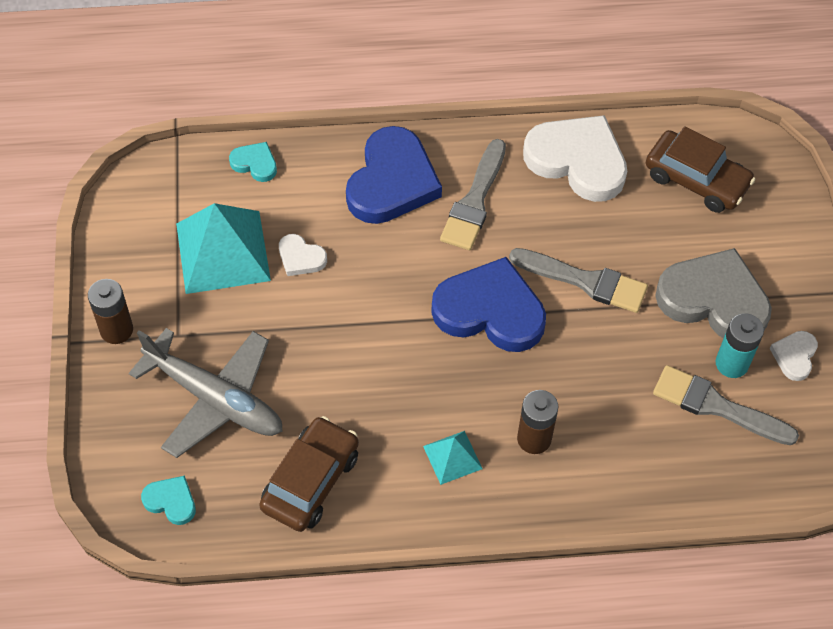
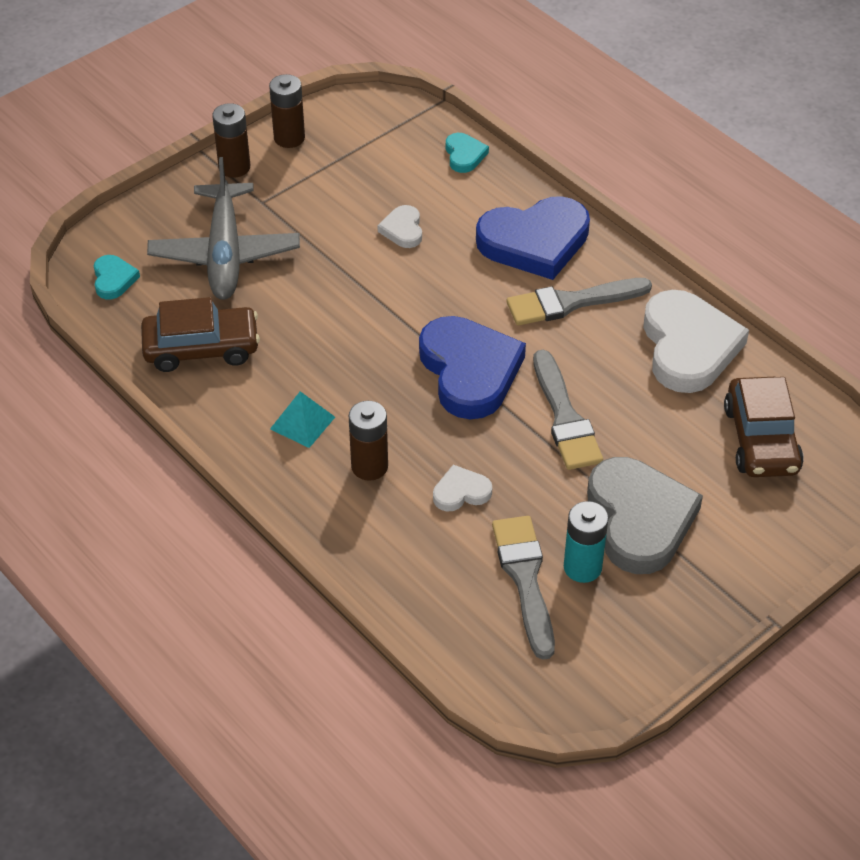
camera: 55 degrees right, 10 degrees down
turquoise pyramid [176,203,271,294] -> none
white heart [770,331,818,381] -> white heart moved to [433,465,492,511]
none -> brown battery [269,74,305,148]

